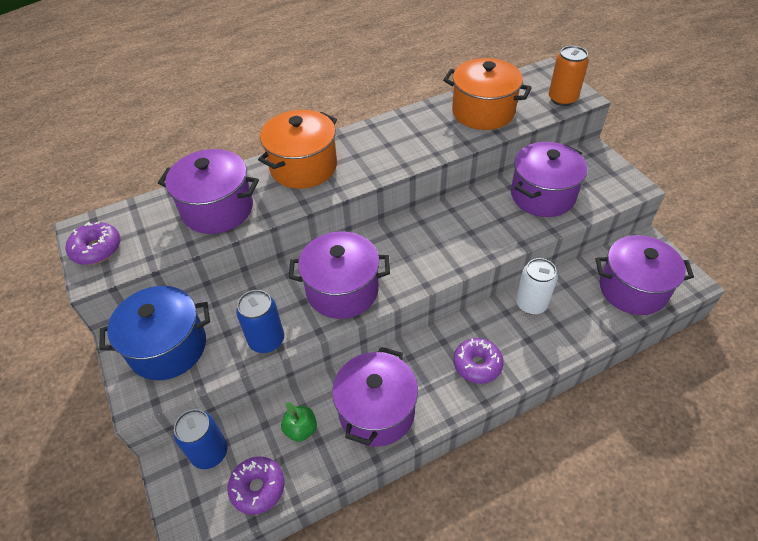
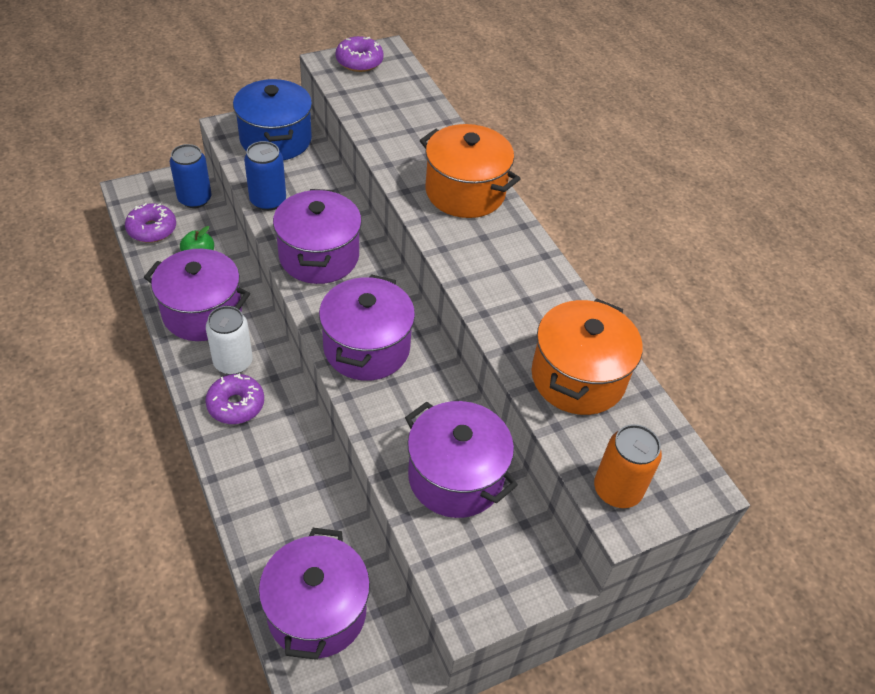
camera: 85 degrees right, 0 degrees up
purple pot [158,149,259,234] -> purple pot moved to [319,274,415,381]
white can [516,258,558,315] -> white can moved to [206,306,253,375]

